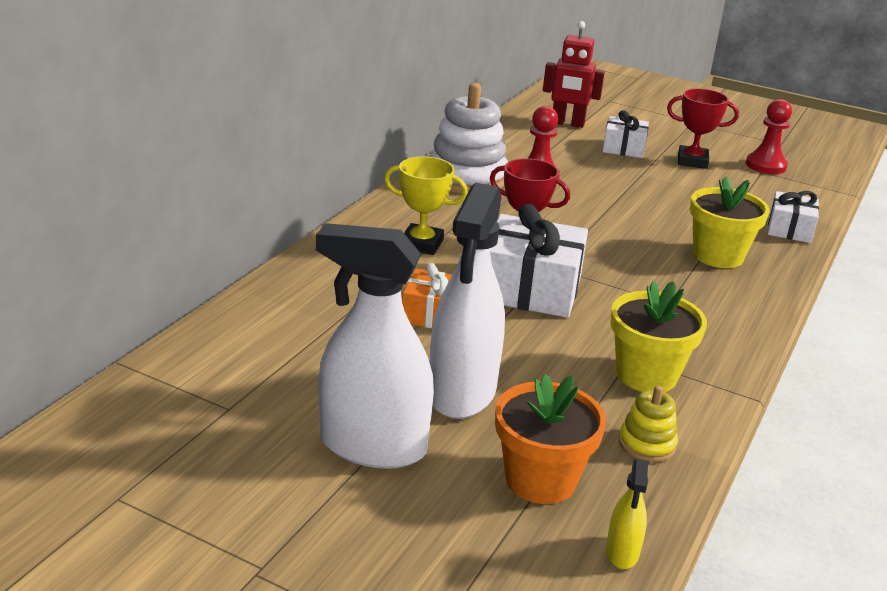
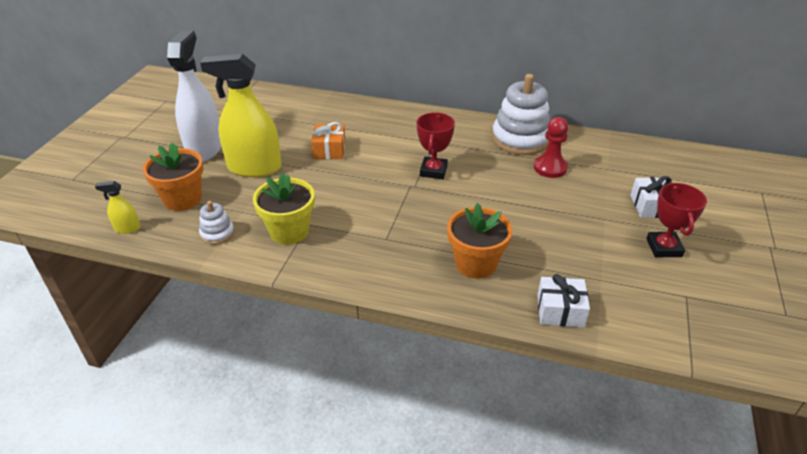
camera: 80 degrees right, 10 degrees up
yellow trophy [384,156,468,255] -> none
white spray bottle [430,183,505,419] -> yellow spray bottle [200,54,281,177]
white gift [490,204,588,318] -> none
red robot [543,21,605,128] -> none
yellow stacking toy [619,385,678,462] -> white stacking toy [199,201,234,245]
yellow flower pot [690,176,770,268] -> orange flower pot [447,203,512,278]
red pawn [746,99,792,174] -> none

